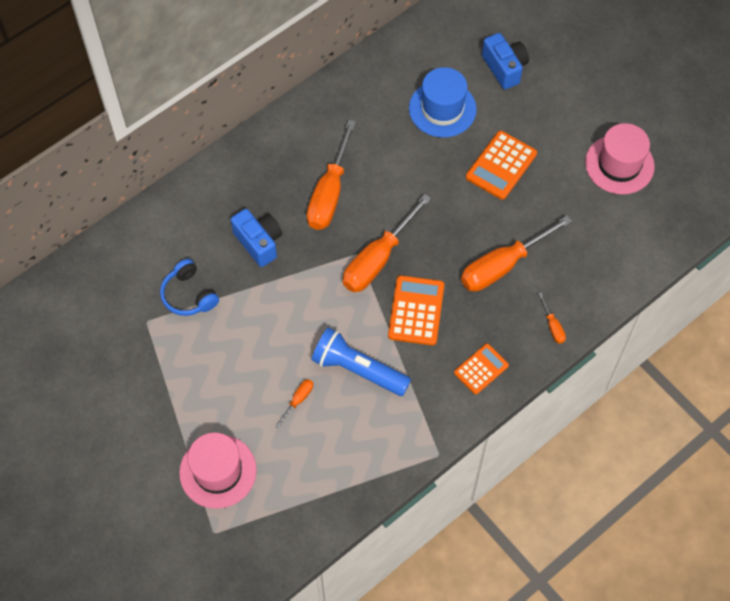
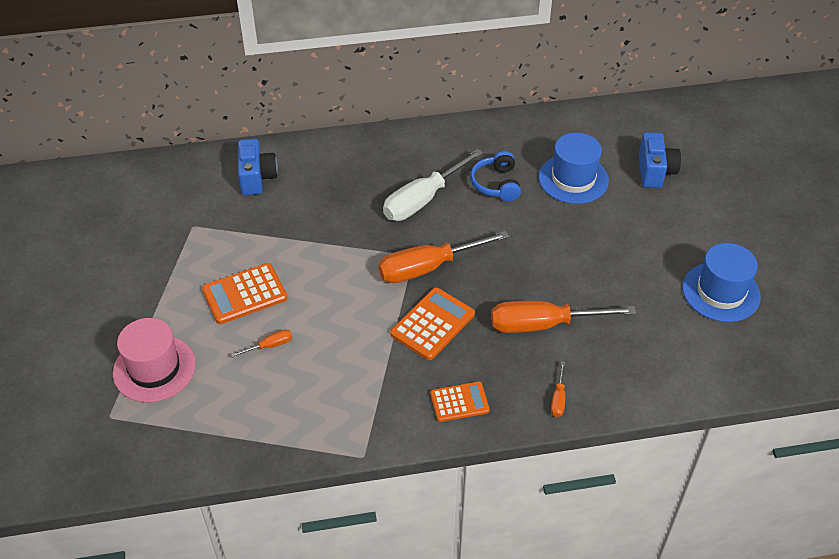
camera: 30 degrees right, 15 degrees down
blue headphones [160,259,219,316] -> blue headphones moved to [470,151,521,202]
blue camera [231,209,282,267] -> blue camera moved to [238,139,278,195]
orange screwdriver [307,120,356,230] -> white screwdriver [383,149,483,221]
blue flashlight [312,327,411,396] -> none
orange calculator [466,131,537,200] -> orange calculator moved to [202,263,287,324]
pink hat [585,123,655,194] -> blue hat [682,243,761,322]

